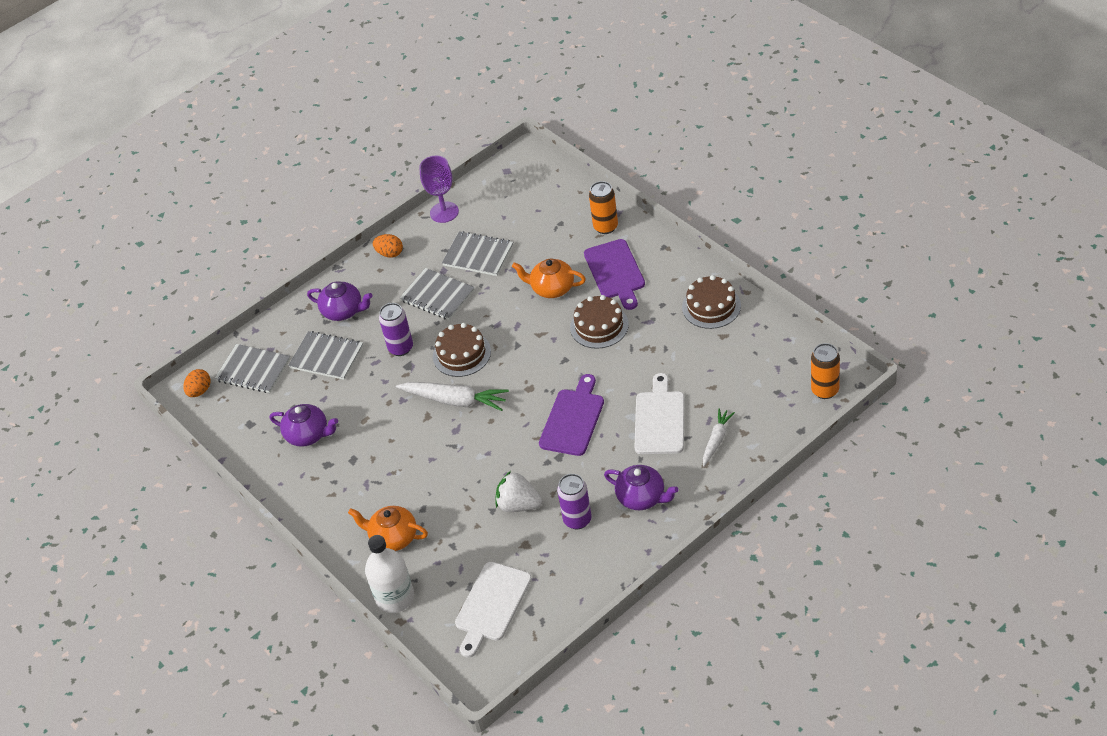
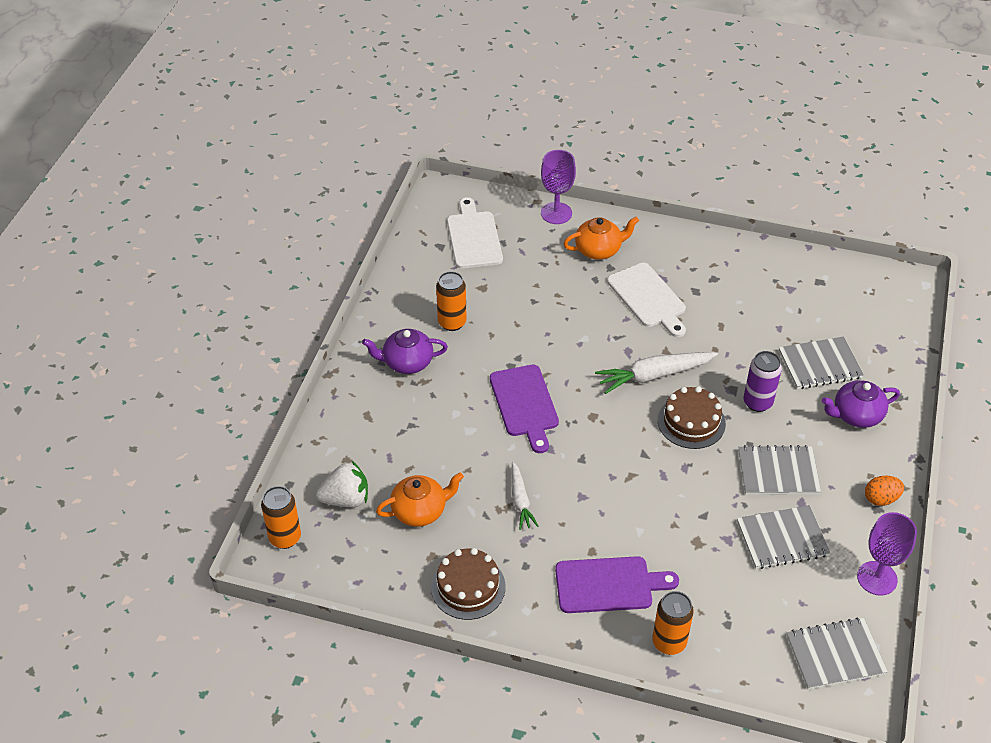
camera: 140 degrees right, 0 degrees up
orange egg [183,369,211,397] -> none
grey notebook [215,344,291,393] -> grey notebook moved to [787,617,888,689]
purple teapot [270,404,338,447] -> none
white bottle [365,535,414,613] -> purple goblet [541,150,576,224]
white strawberry [496,471,542,512] -> white strawberry moved to [316,461,368,507]
orange teapot [512,259,586,298] -> orange teapot moved to [376,472,464,527]
purple can [557,474,592,530] -> orange can [436,271,467,331]
brown cake [570,295,629,349] -> none
purple cutting board [584,239,645,310] -> purple cutting board turned 135 degrees clockwise [555,556,679,613]
white cutting board [635,373,684,454] -> white cutting board moved to [607,263,686,337]
white carrot [703,409,735,466] -> white carrot moved to [512,461,539,530]

